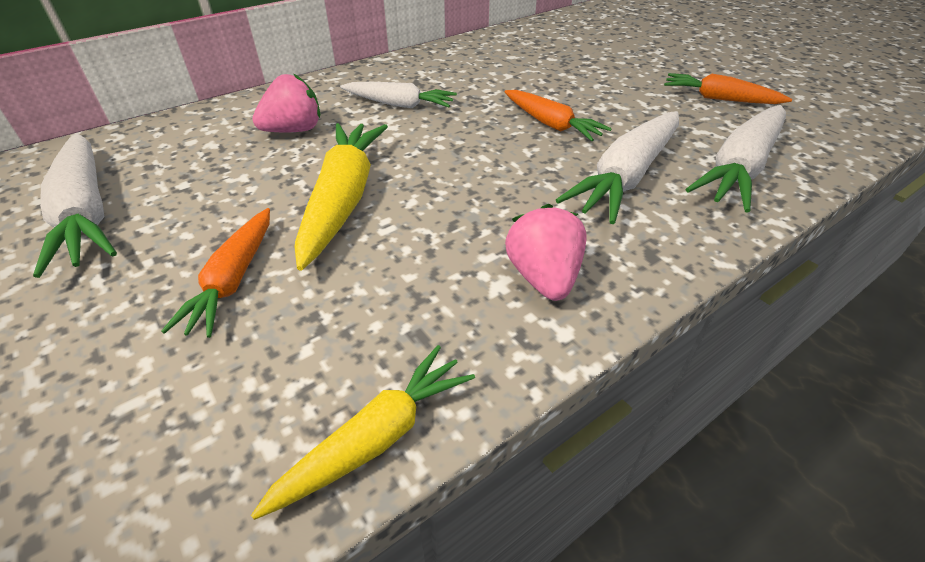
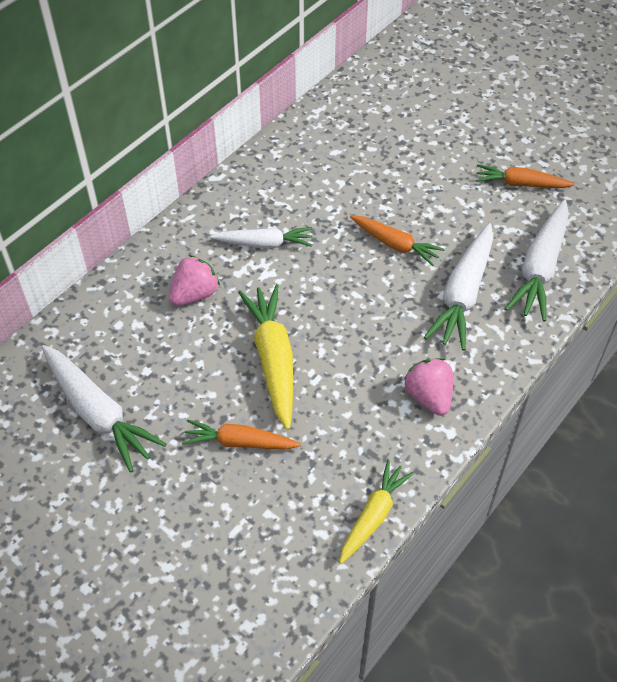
camera: 15 degrees left, 10 degrees up
orange carrot [161,208,270,338] -> orange carrot turned 105 degrees clockwise [182,419,301,449]

